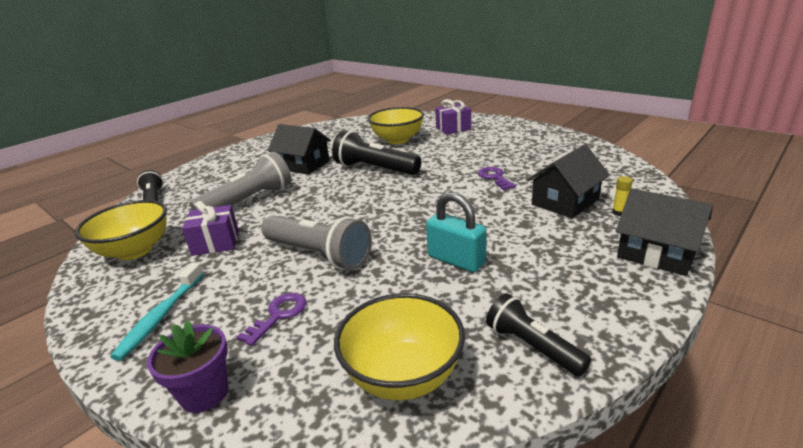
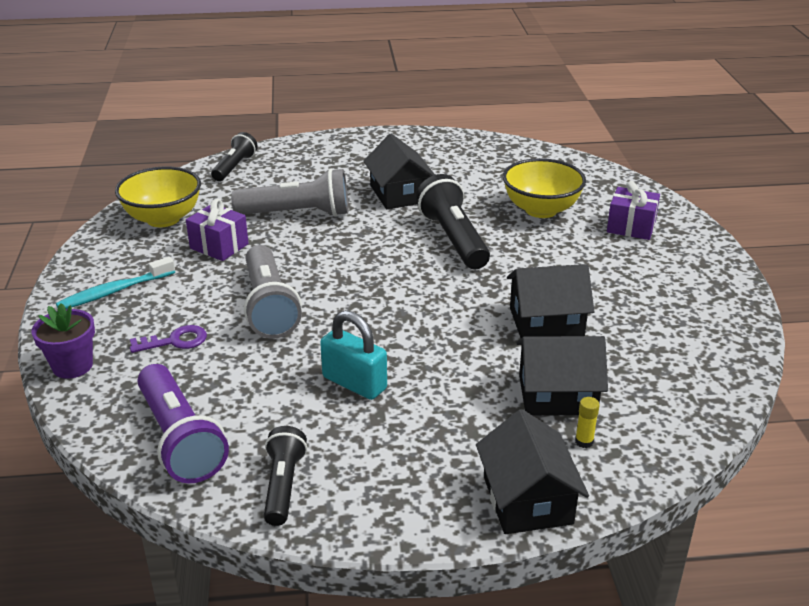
camera: 40 degrees right, 5 degrees up
yellow bowl [334,293,465,400] -> purple flashlight [137,364,229,484]
turquoise padlock [426,192,487,272] -> turquoise padlock turned 45 degrees counterclockwise [320,310,387,400]
purple key [478,167,516,190] -> black house [507,264,594,338]

